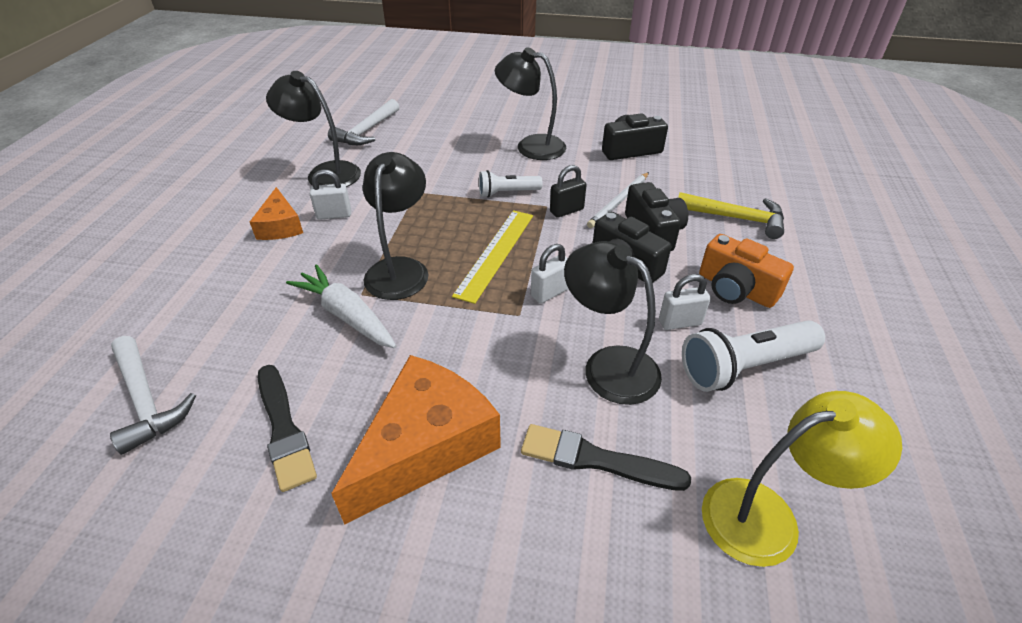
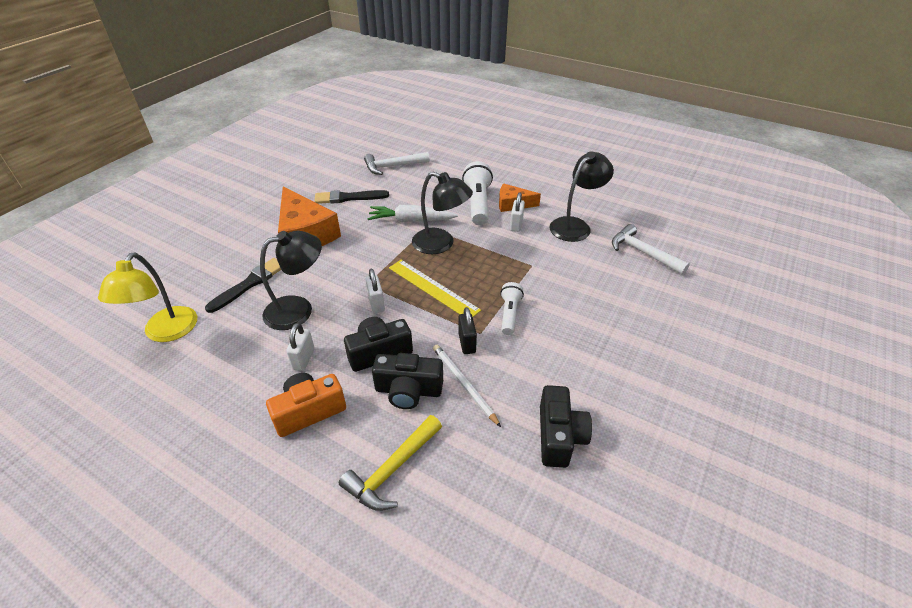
camera: 110 degrees right, 0 degrees up
white carrot [286,264,396,348] -> white carrot turned 150 degrees counterclockwise [367,205,458,222]
black lamp [495,47,566,160] -> none
white flashlight [682,320,825,392] -> white flashlight moved to [462,161,493,225]

